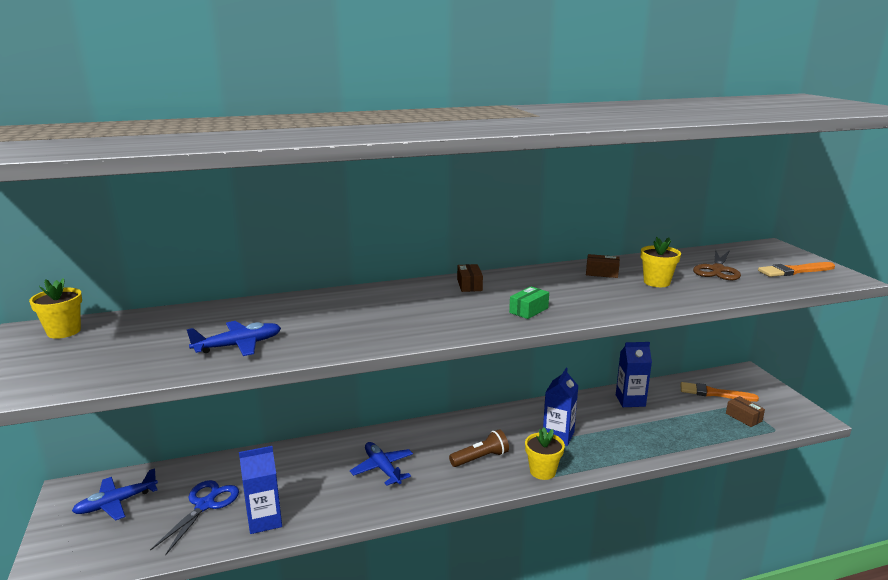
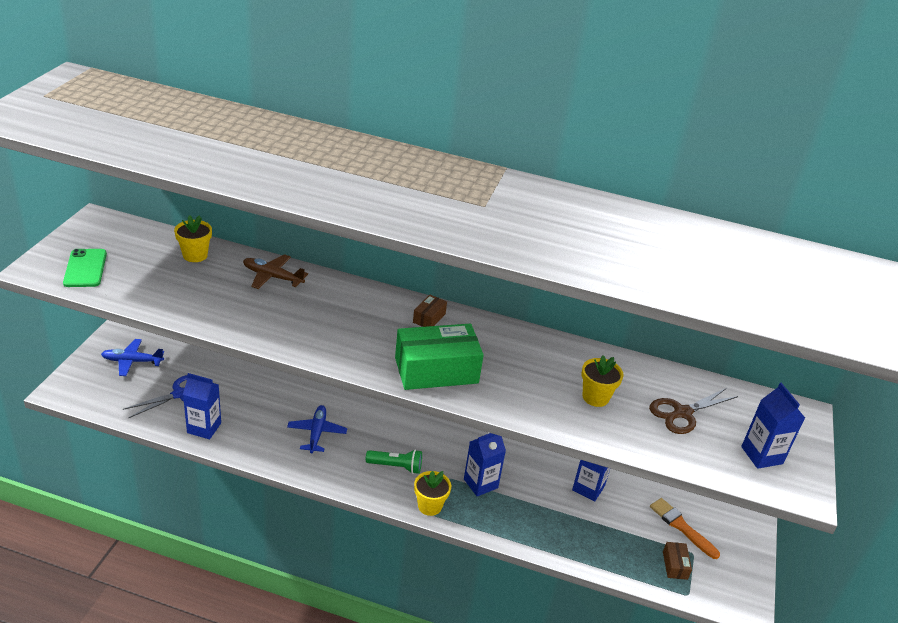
camera: 30 degrees right, 15 degrees up
yellow flower pot [29,278,82,339] -> yellow flower pot moved to [174,215,212,262]
blue plane [187,321,281,356] -> none
brown flashlight [449,429,509,467] -> green flashlight [366,449,422,474]
green box [509,286,549,319] -> green box [395,324,484,390], size x2.23
brown box [586,254,620,278] -> none
orange brush [758,262,835,277] -> blue carton [741,383,805,469]
none -> green phone [63,249,107,287]
none -> brown plane [243,254,308,289]

